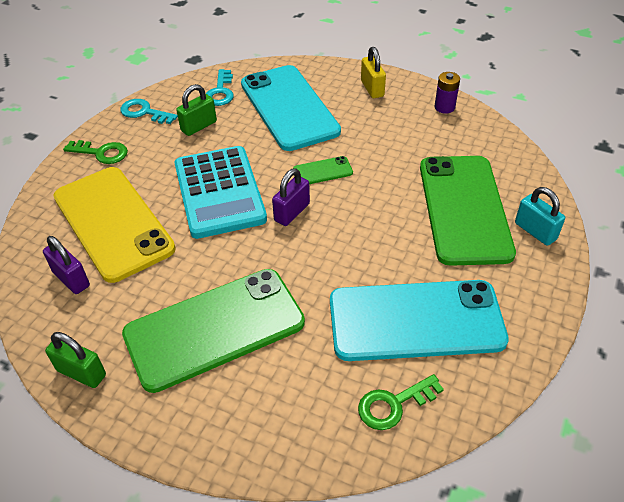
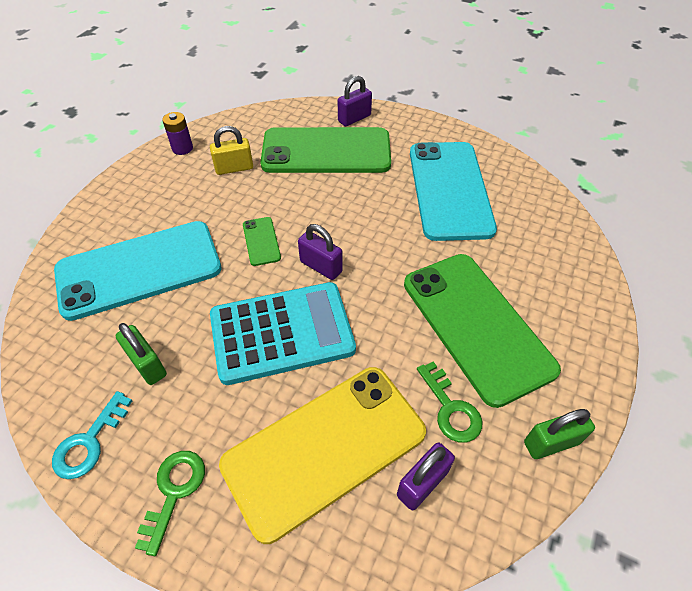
camera: 90 degrees left, 5 degrees up
green padlock [45,332,106,388] -> green padlock turned 45 degrees clockwise [524,409,595,459]
turquoise key [206,69,234,106] -> none
green key [358,374,444,430] -> green key moved to [417,362,482,443]
yellow padlock [361,47,386,98] -> yellow padlock moved to [210,126,253,175]
turquoise padlock [515,187,565,246] -> purple padlock [338,76,372,127]

